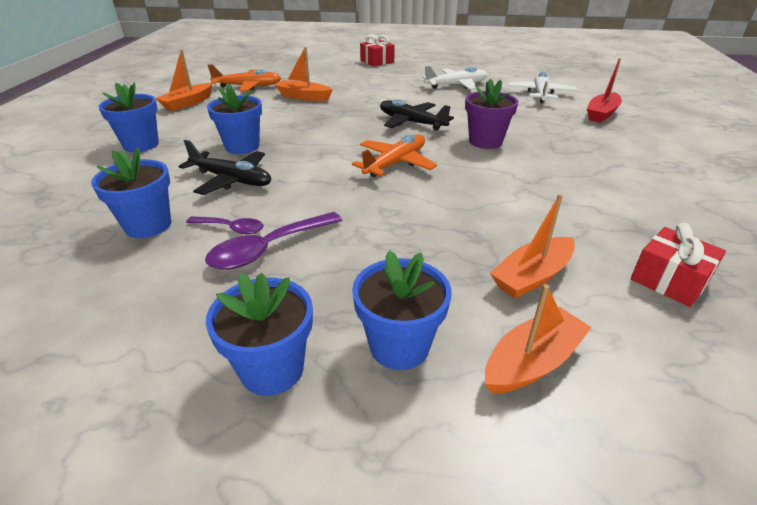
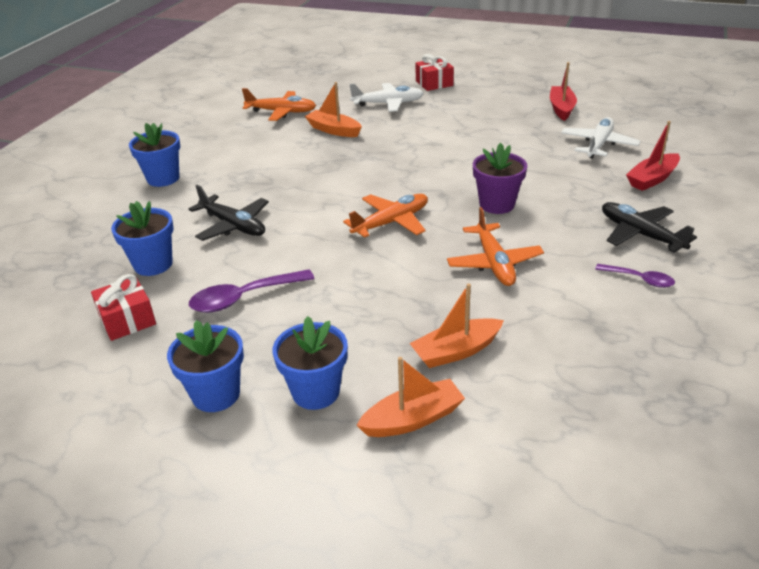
camera: 15 degrees right, 0 degrees up
orange boat [155,50,212,111] -> none
purple spoon [186,216,264,235] -> purple spoon moved to [595,264,675,288]
blue flower pot [207,83,262,154] -> none
black plane [380,99,454,131] -> black plane moved to [602,202,697,253]
white plane [422,66,488,90] -> white plane moved to [349,83,424,112]
red gift [631,223,726,307] -> red gift moved to [91,274,156,341]
none -> orange plane [447,207,544,286]
none -> red boat [550,62,577,121]

